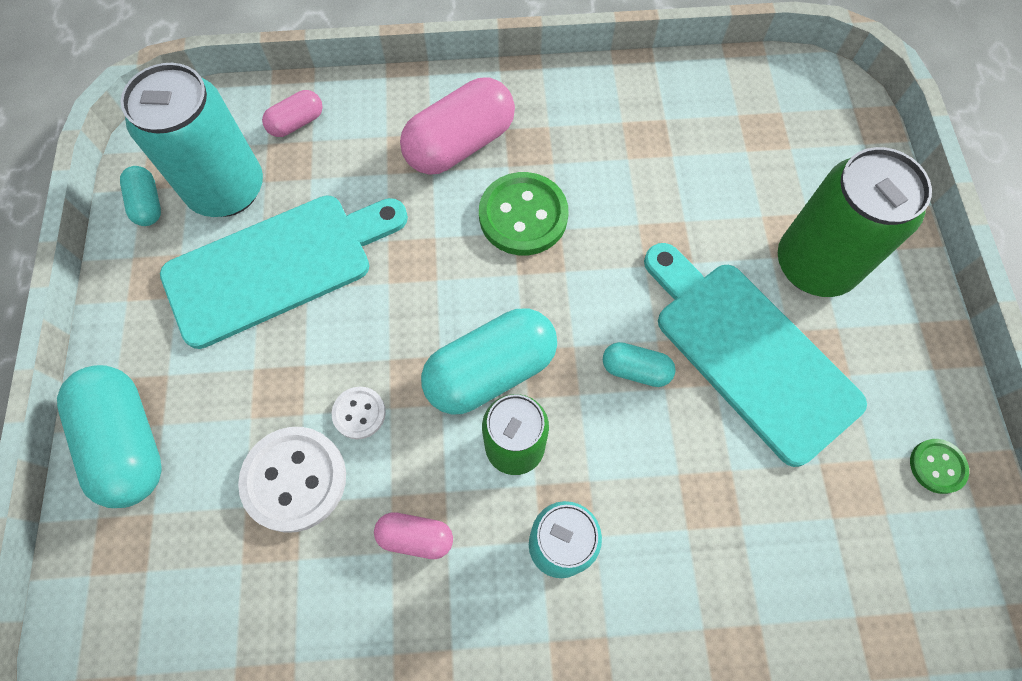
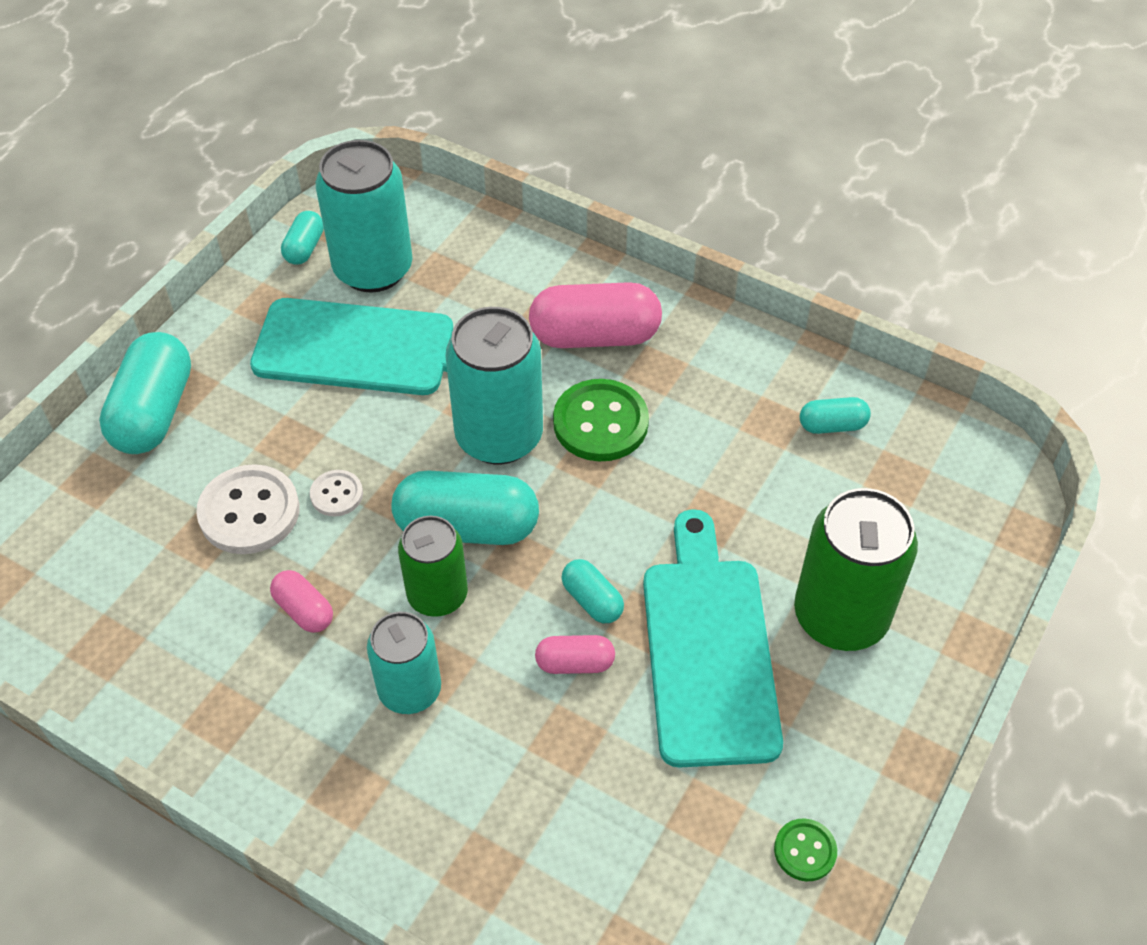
camera: 35 degrees right, 15 degrees down
pink capsule [262,90,323,137] -> pink capsule moved to [535,635,615,674]
none -> turquoise can [446,307,543,464]
none -> turquoise capsule [800,397,871,434]

